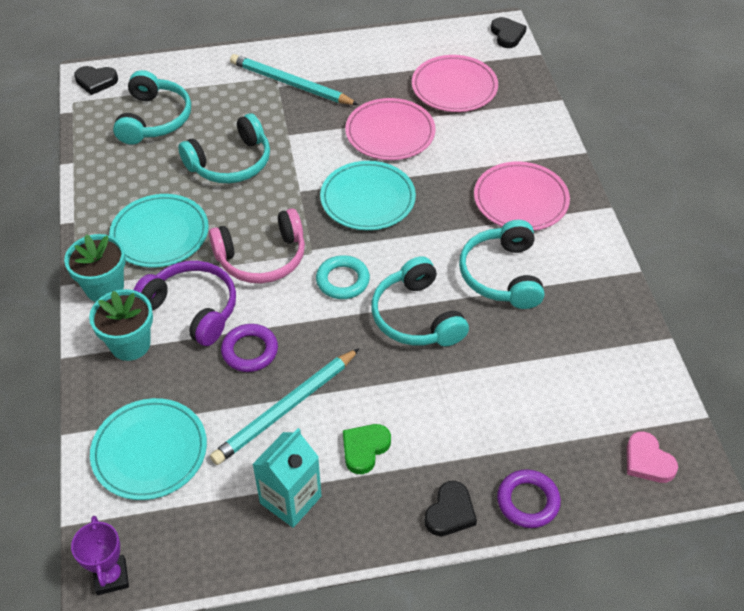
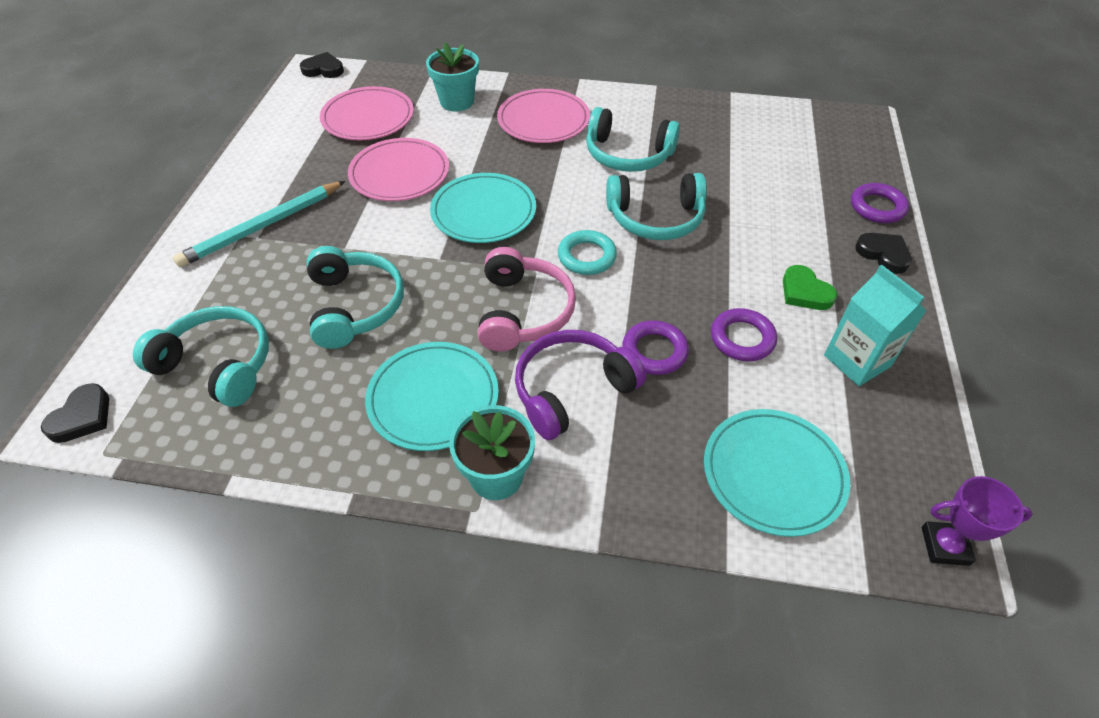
camera: 70 degrees left, 0 degrees up
turquoise flower pot [89,289,153,361] -> turquoise flower pot moved to [426,42,479,112]
turquoise pencil [210,348,360,465] -> purple ring [711,308,777,361]
pink heart [627,431,678,483] -> none

